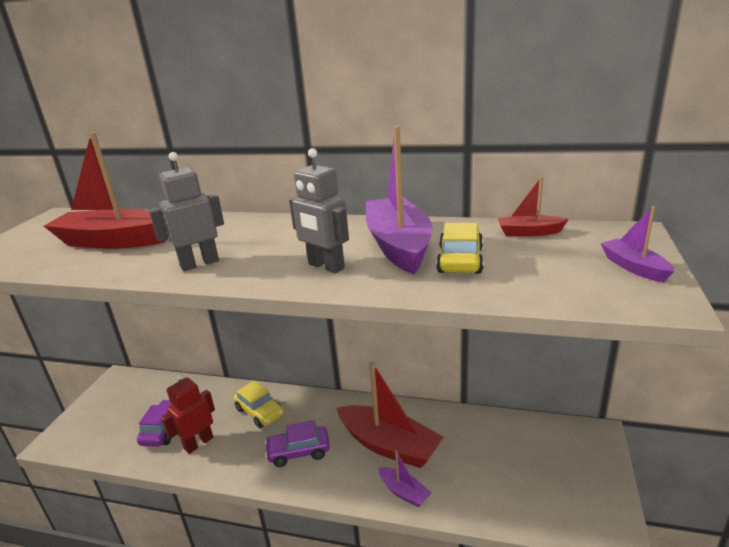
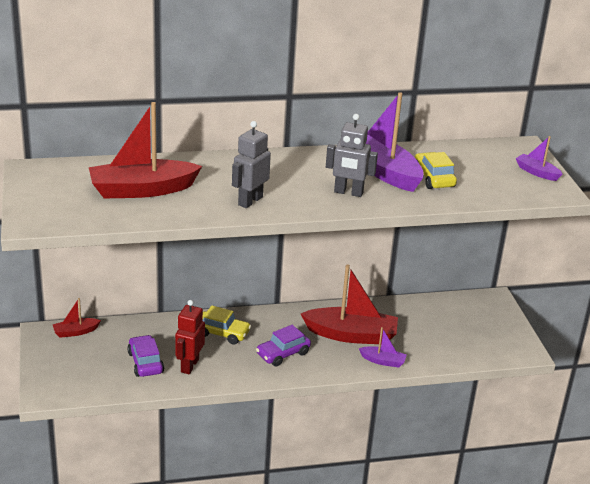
camera: 30 degrees left, 5 degrees up
red boat [498,176,569,236] -> red boat moved to [53,298,101,338]

